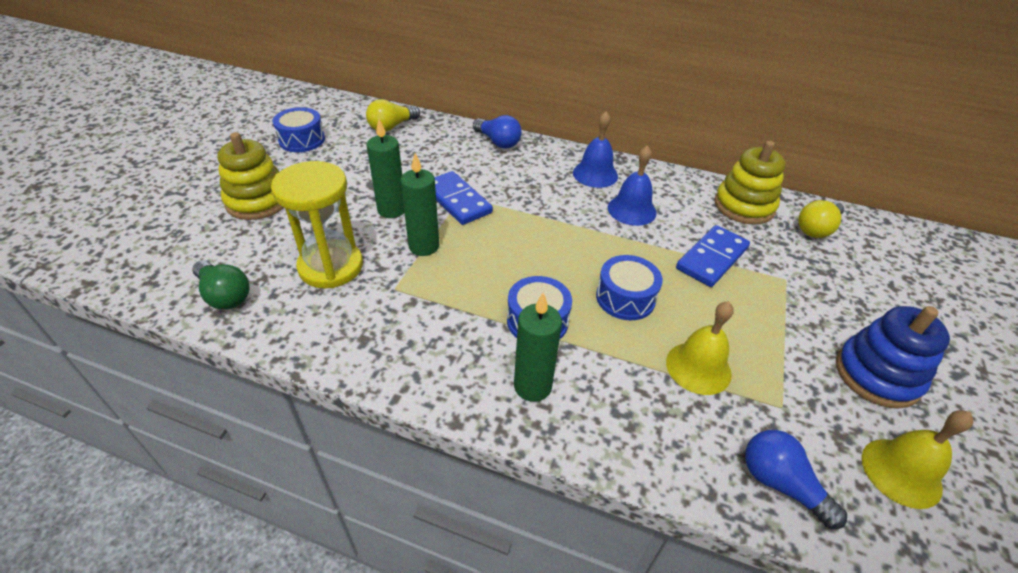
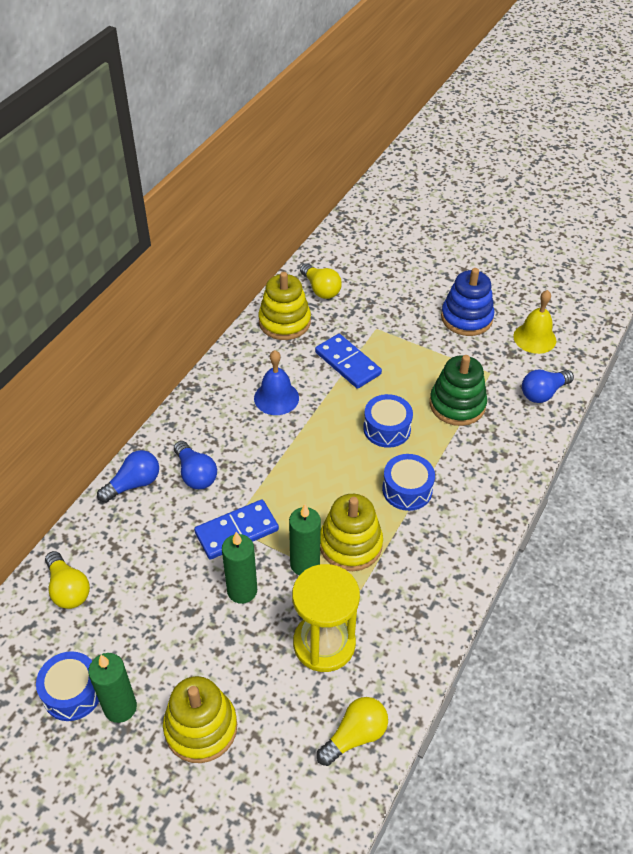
camera: 80 degrees left, 5 degrees up
green light bulb [192,260,250,310] -> yellow light bulb [317,697,388,766]
green candle [514,292,562,402] -> green candle moved to [88,653,137,723]
blue bell [573,111,618,188] -> none
yellow bell [666,301,734,395] -> green stacking toy [430,355,487,426]
none -> blue light bulb [174,441,217,489]
none -> yellow stacking toy [320,494,383,571]

